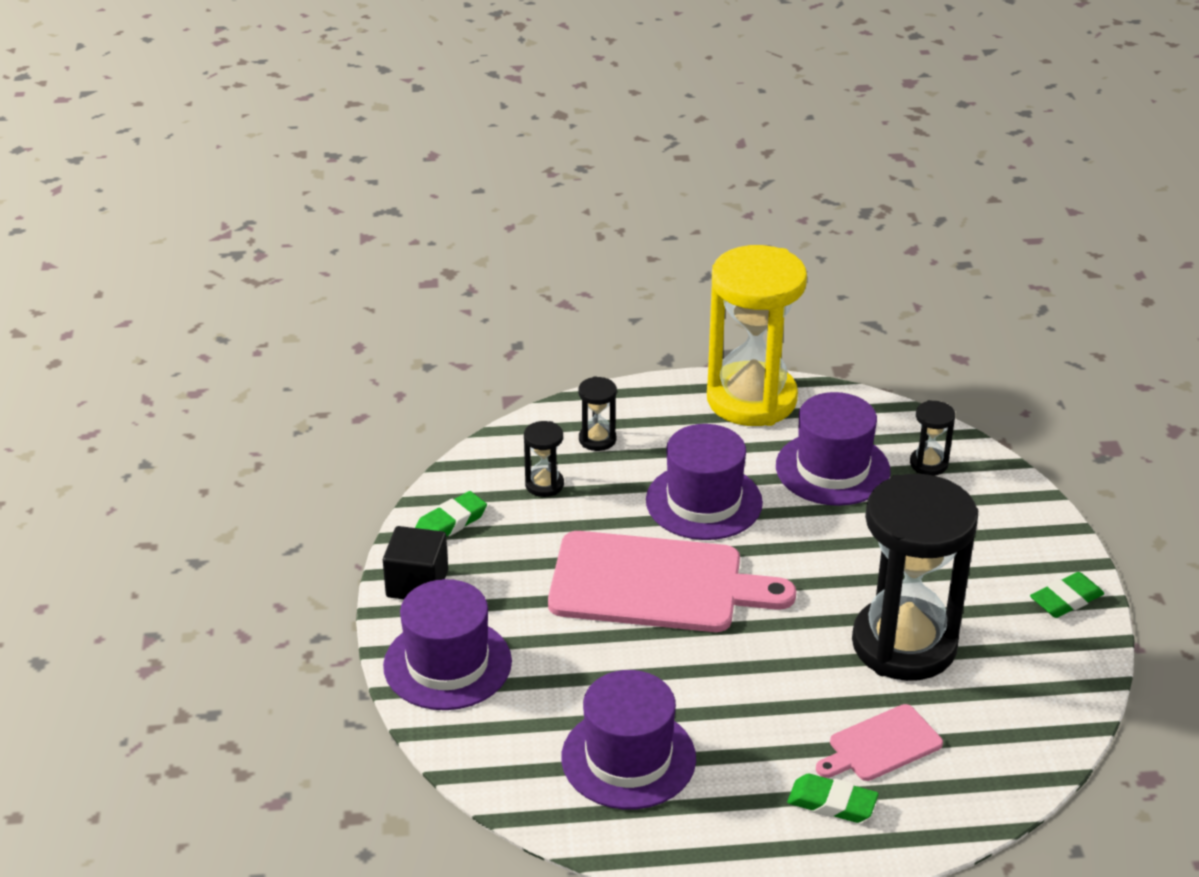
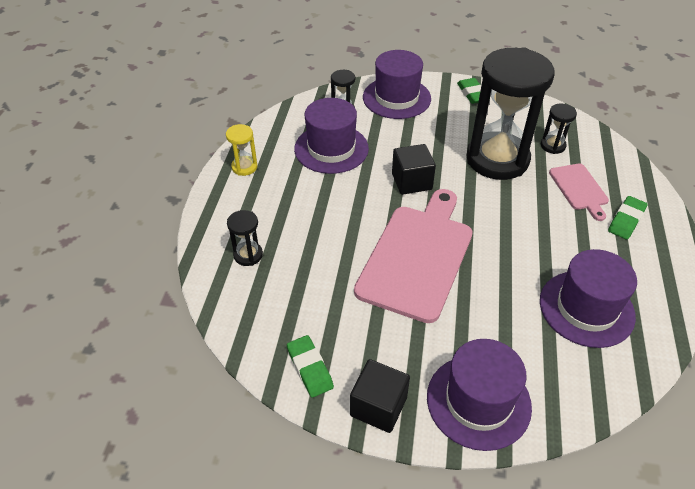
camera: 75 degrees left, 10 degrees up
black hourglass [524,421,564,497] -> black hourglass moved to [541,104,577,154]
purple hat [646,424,763,540] -> purple hat moved to [363,50,431,119]
yellow hourglass [707,245,807,426] -> yellow hourglass [226,124,258,176], size x0.41
none -> black cube [392,144,436,195]

